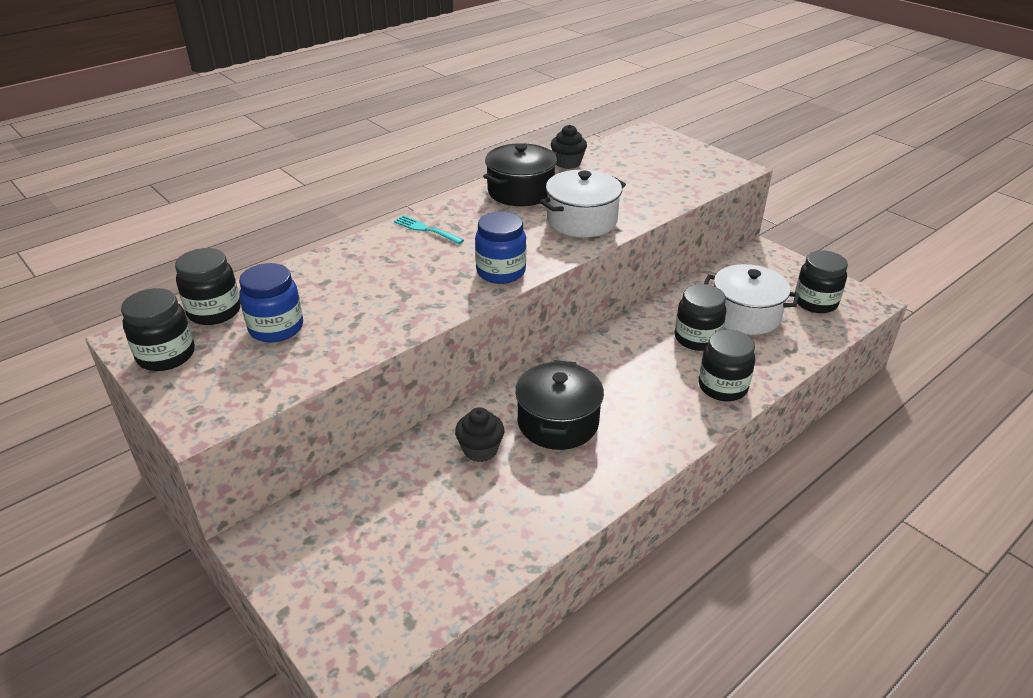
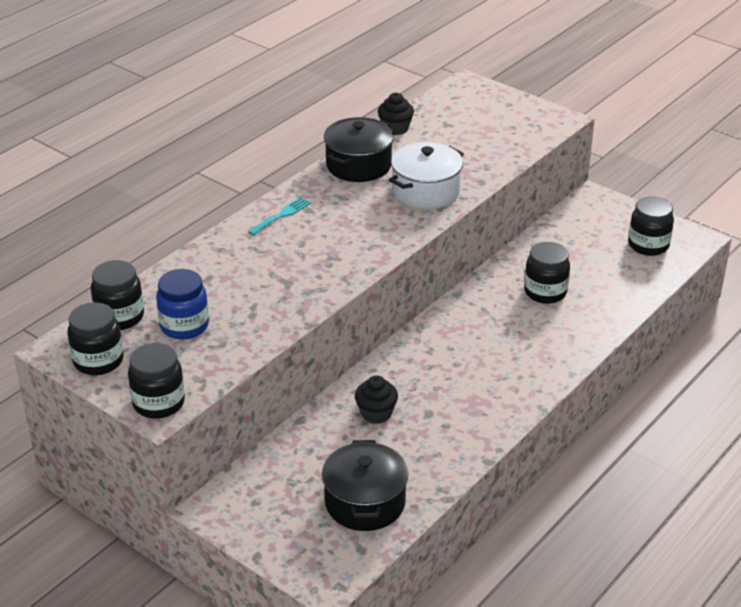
camera: 10 degrees left, 0 degrees up
turquoise fork [394,215,464,244] -> turquoise fork turned 105 degrees clockwise [248,197,311,236]
blue jar [475,212,526,284] -> none
black pot [515,360,604,450] -> black pot moved to [322,440,408,531]
black jar [699,329,755,401] -> black jar moved to [128,343,185,419]
white pot [704,264,799,335] -> none

